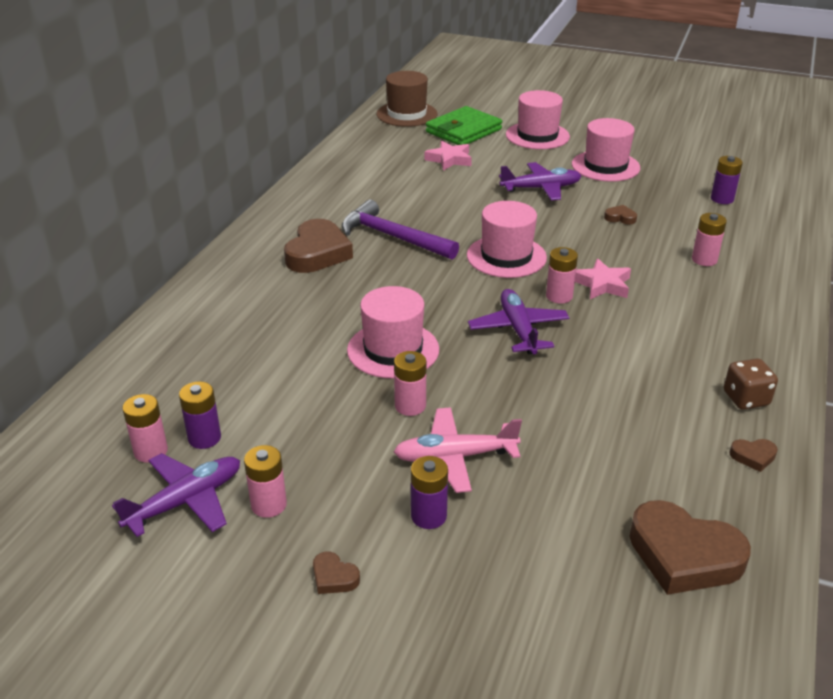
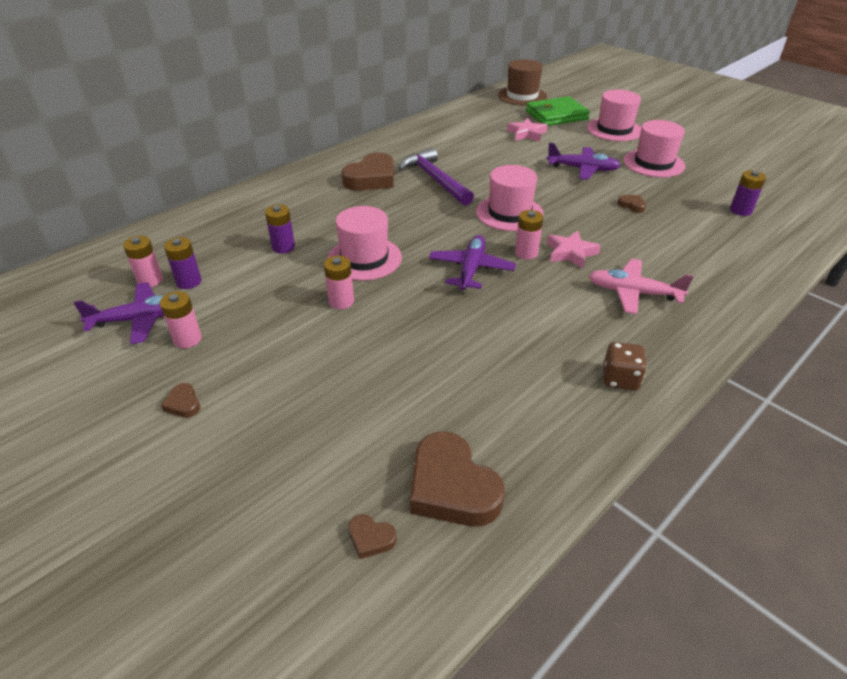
camera: 25 degrees right, 5 degrees up
pink plane [394,408,522,493] -> pink plane moved to [589,259,694,314]
purple battery [411,456,448,529] -> purple battery moved to [265,205,295,254]
pink battery [692,213,727,266] -> none
brown heart [730,439,778,472] -> brown heart moved to [348,514,397,559]

